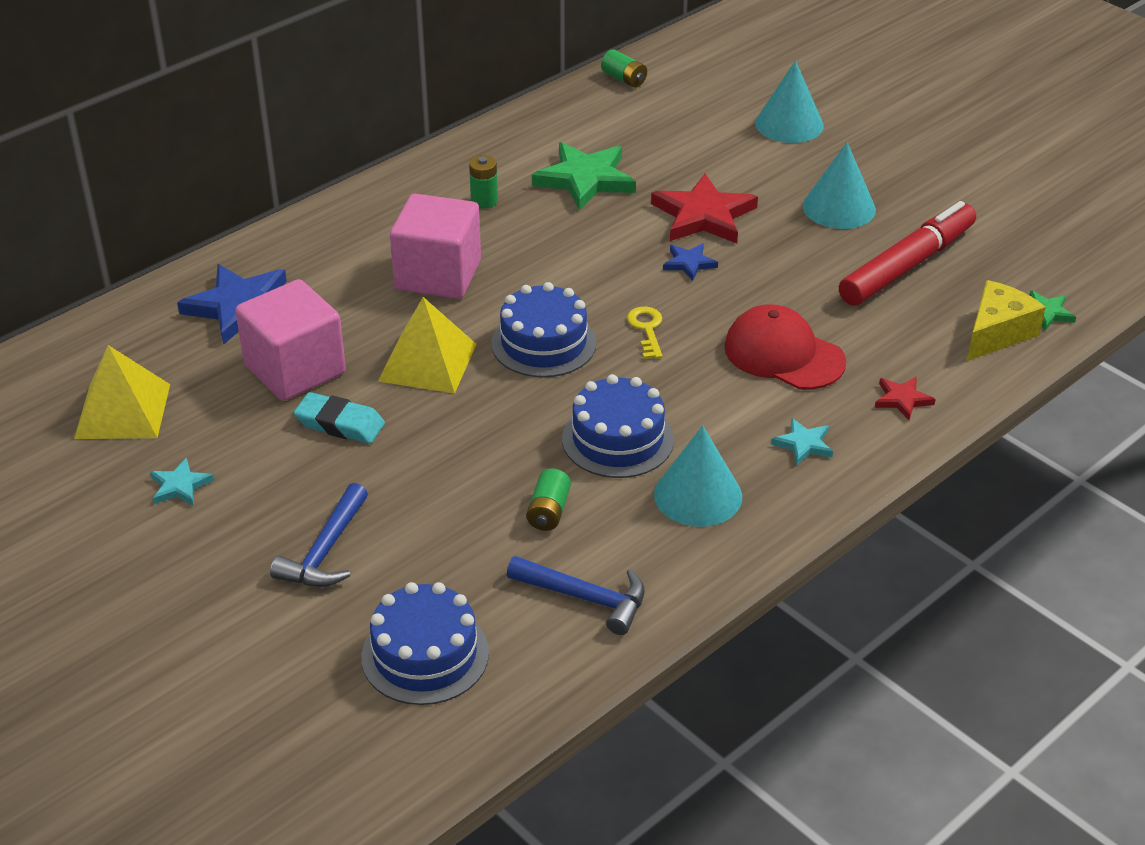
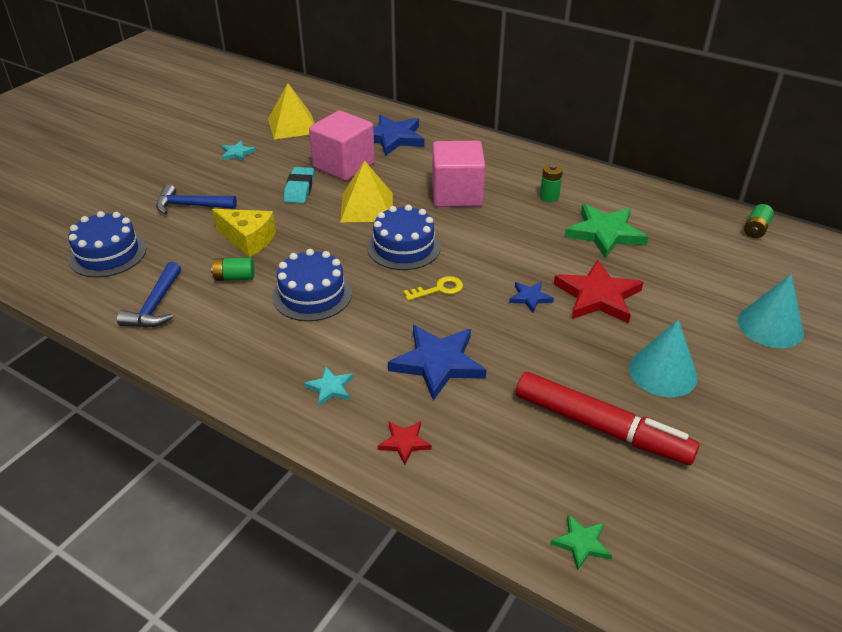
camera: 75 degrees right, 0 degrees up
turquoise cone [654,425,742,527] -> none
red cap [724,305,847,390] -> blue star [388,325,486,401]
yellow cheese [967,280,1046,361] -> yellow cheese moved to [212,209,276,257]

